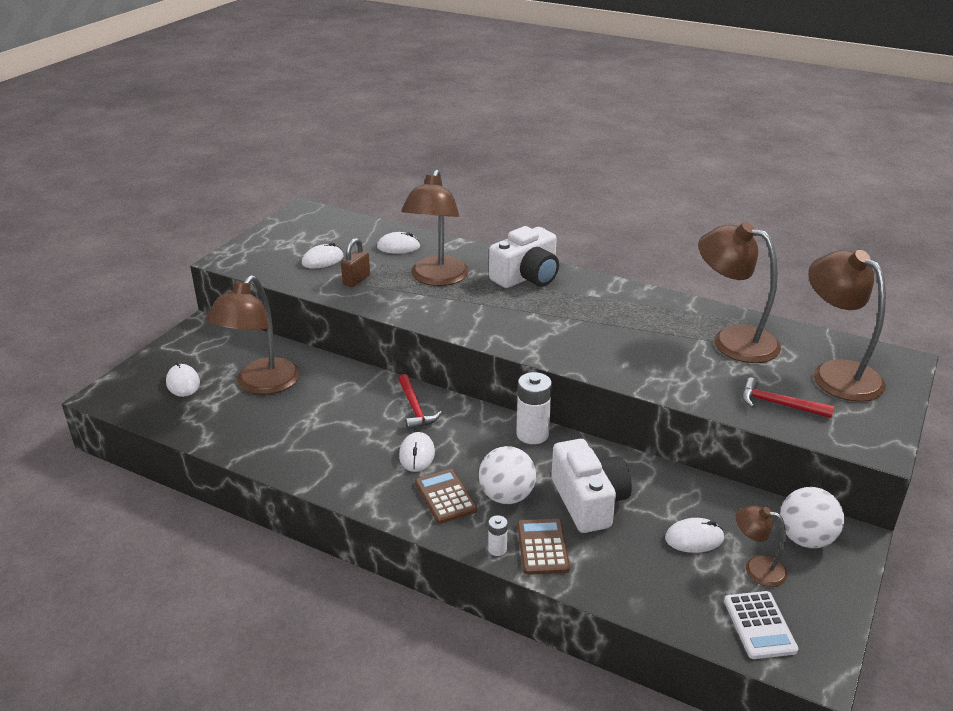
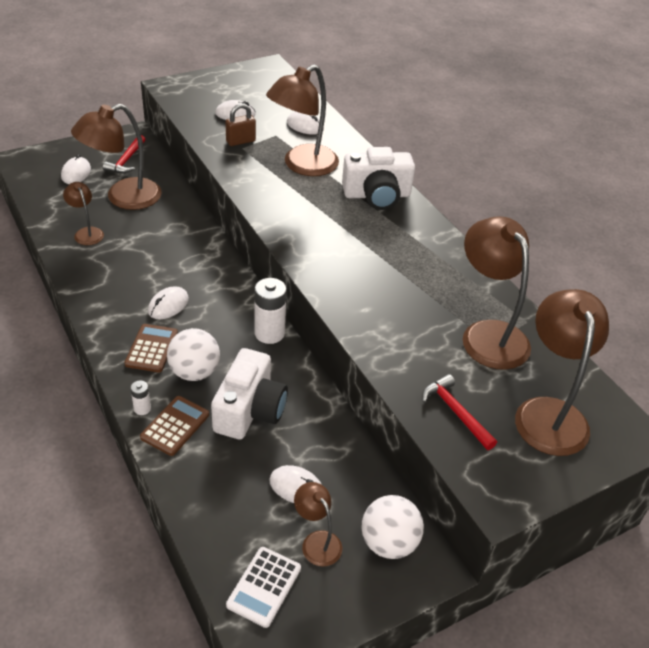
camera: 30 degrees right, 10 degrees up
red hammer [398,374,442,430] -> red hammer moved to [103,135,145,173]
none -> brown lamp [63,182,104,245]

